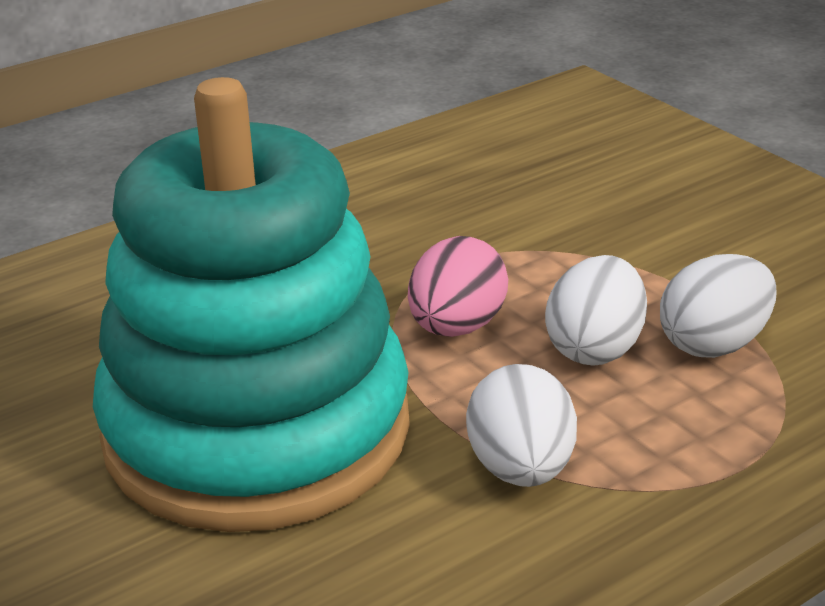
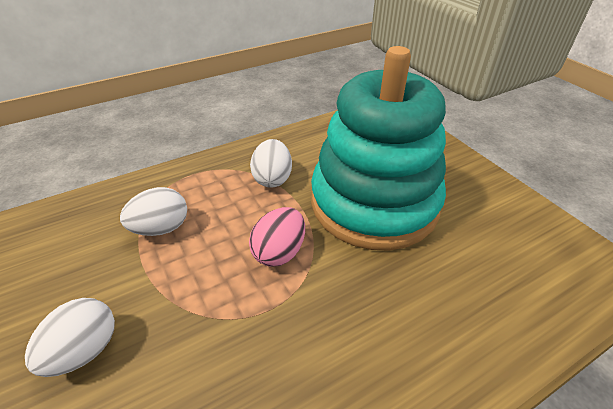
camera: 175 degrees left, 10 degrees up
white egg [545,255,647,366] -> white egg moved to [25,298,115,377]

